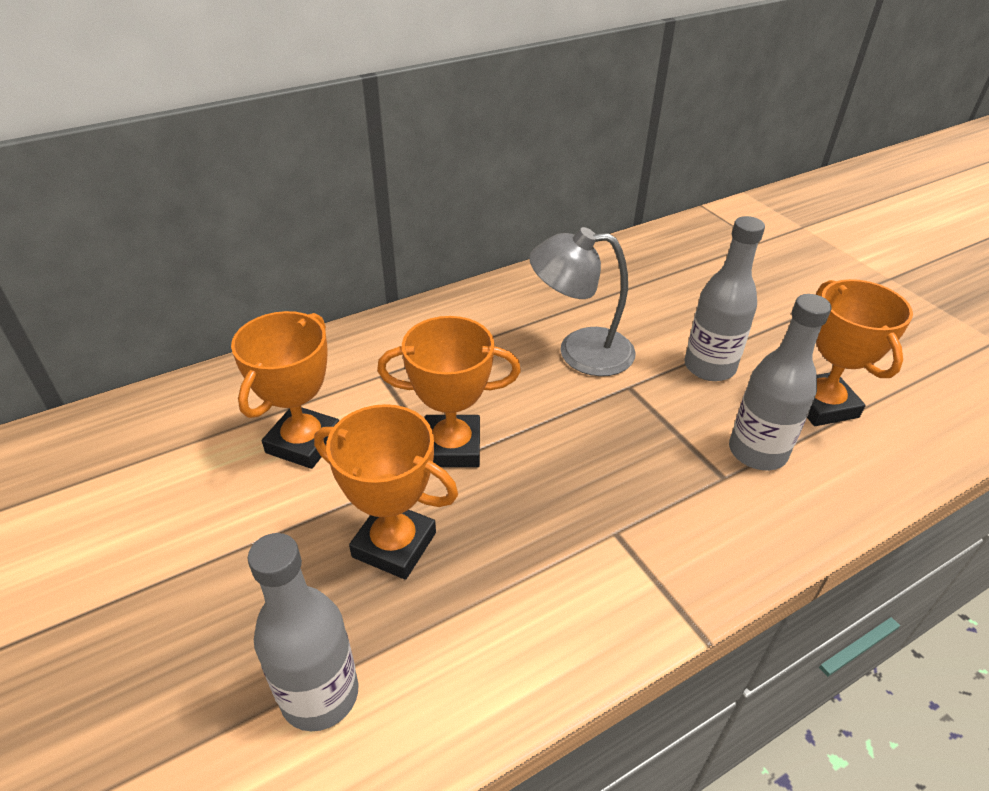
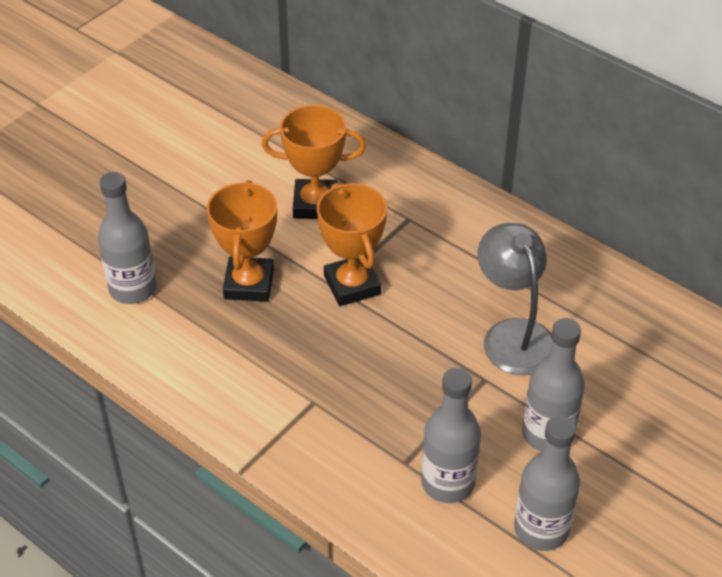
camera: 70 degrees right, 5 degrees up
orange trophy [807,279,913,426] -> grey bottle [514,415,580,551]

